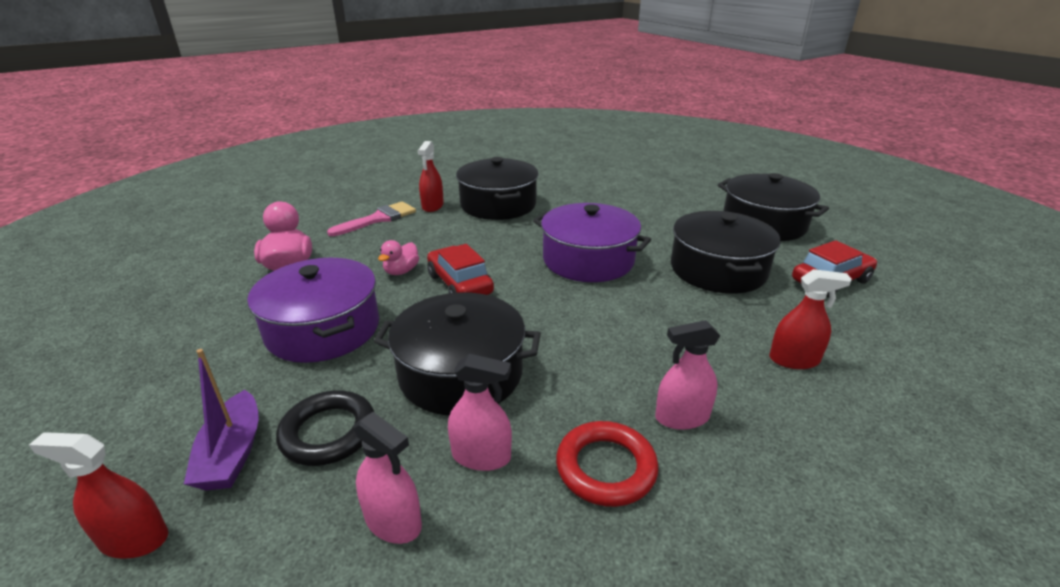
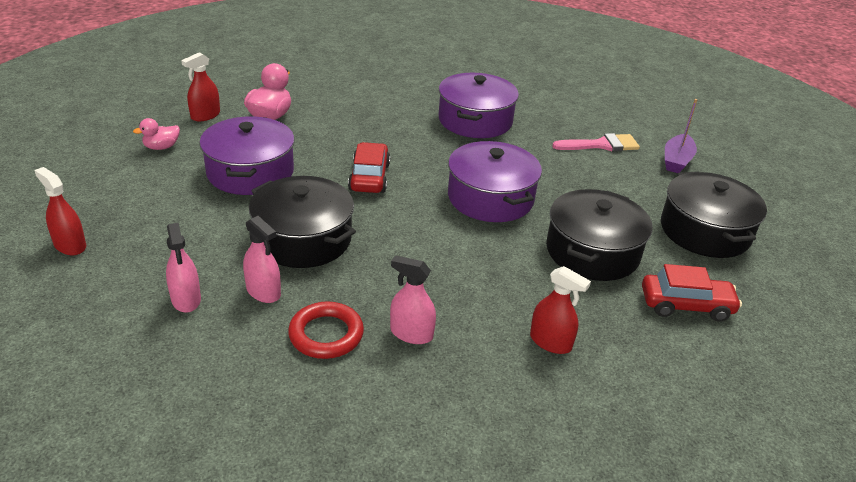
camera: 30 degrees right, 5 degrees up
purple boat [184,349,259,491] -> purple boat moved to [665,99,697,173]
black ring [276,390,375,466] -> none
pink brush [327,201,416,236] -> pink brush moved to [552,133,640,152]
pink duck [378,240,419,275] -> pink duck moved to [133,118,180,150]
red spray bottle [418,141,444,212] -> red spray bottle moved to [181,52,220,122]
black pot [456,157,538,220] -> purple pot [439,73,519,138]

